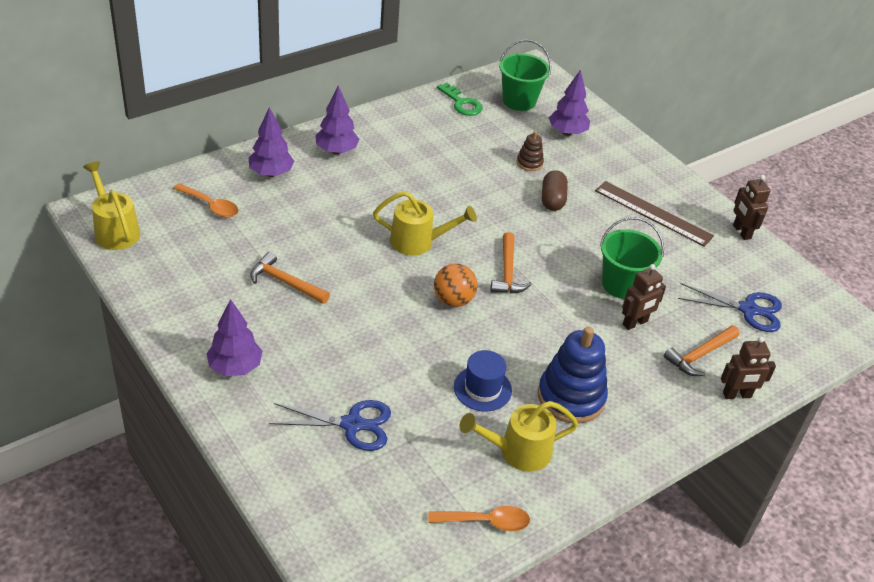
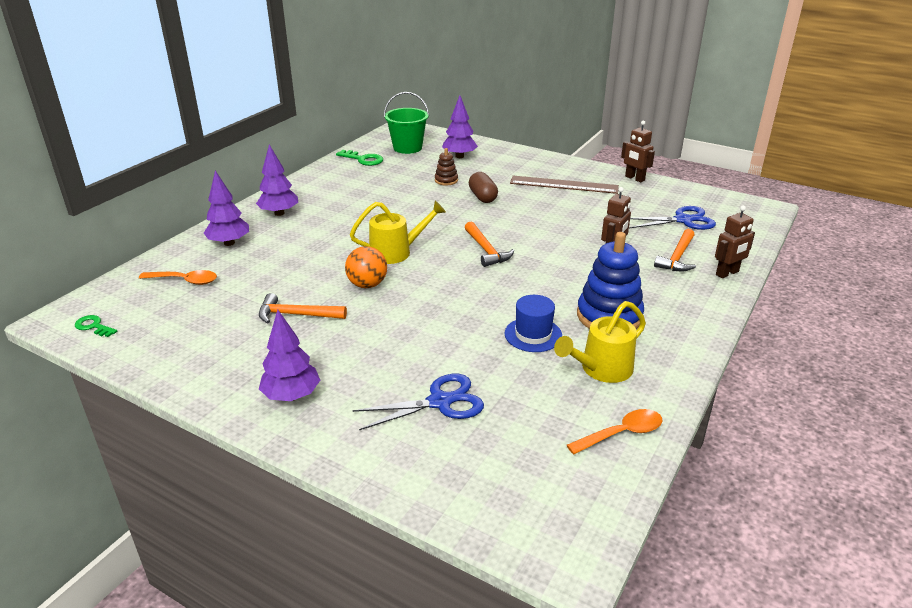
camera: 20 degrees left, 10 degrees down
yellow watering can [83,161,140,250] -> green key [75,315,117,337]
orange ball [434,263,477,307] -> orange ball moved to [345,246,387,288]
green bucket [600,217,664,299] -> none

